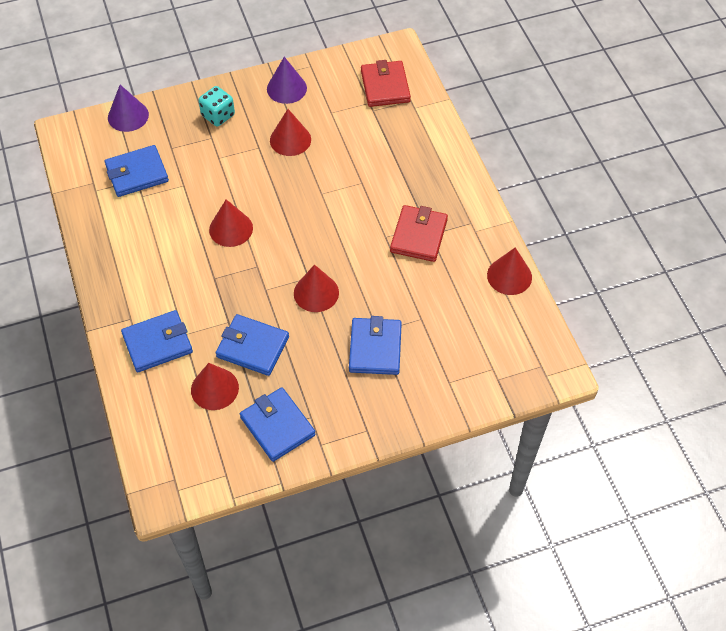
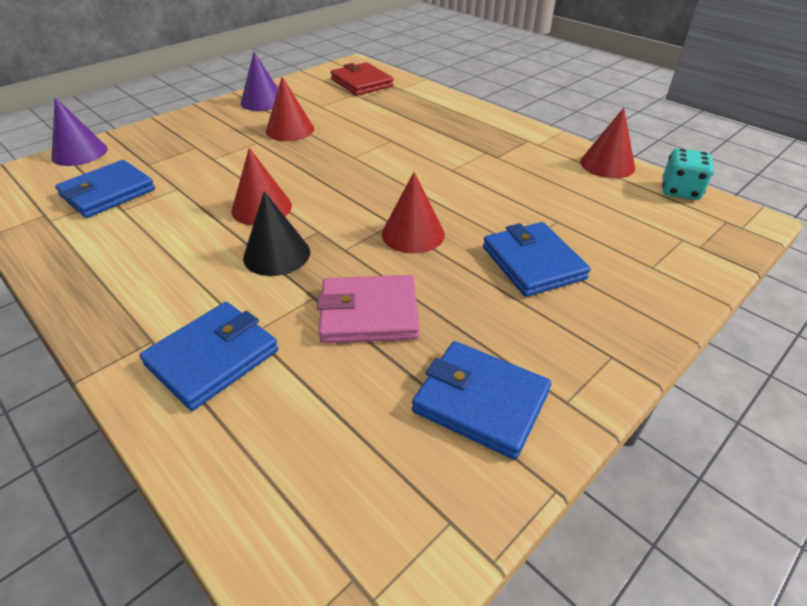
camera: 25 degrees left, 15 degrees down
red cone [191,363,239,410] -> none
turquoise dice [198,86,235,126] -> turquoise dice moved to [662,148,714,200]
blue wallet [216,314,289,376] -> pink wallet [317,275,420,343]
red wallet [390,205,448,262] -> none
none -> black cone [243,191,310,276]

